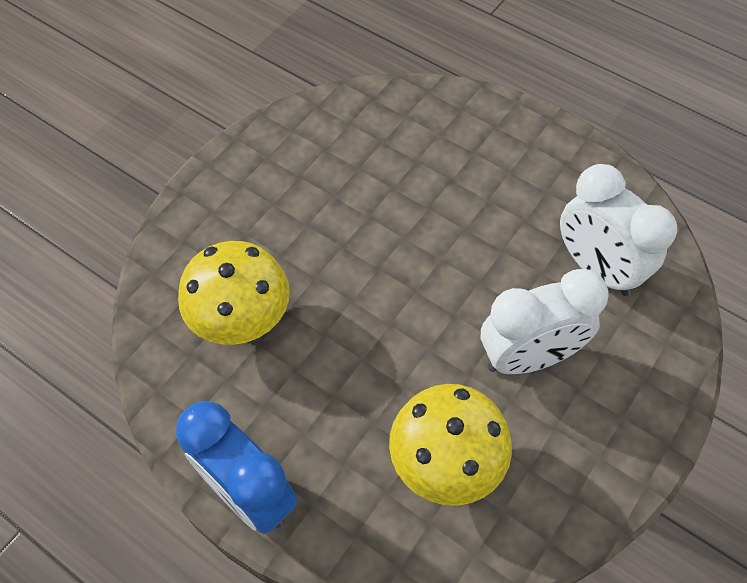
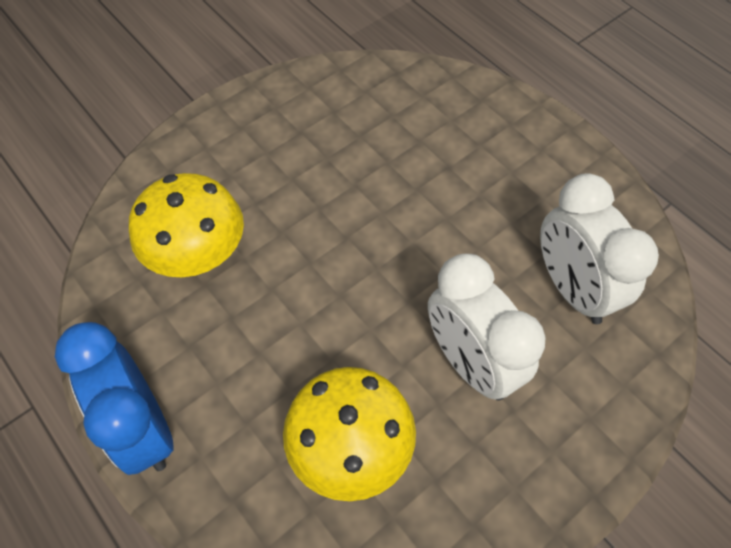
camera: 15 degrees right, 0 degrees up
white clock [481,269,609,374] -> white clock turned 60 degrees clockwise [428,254,546,401]

